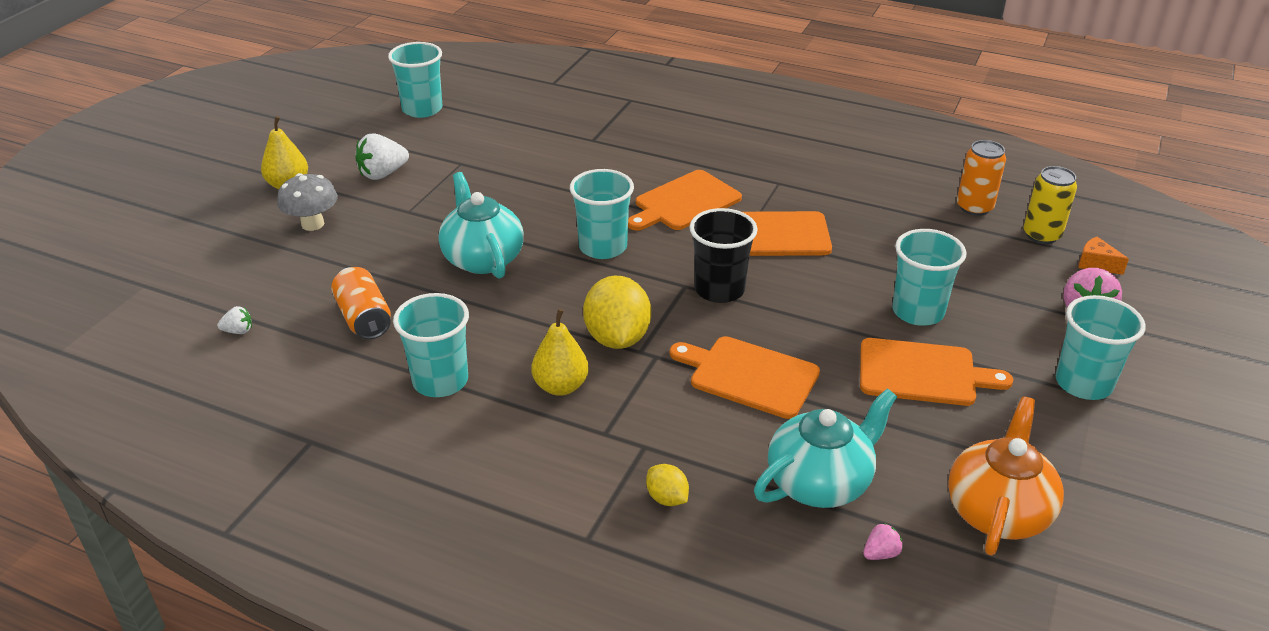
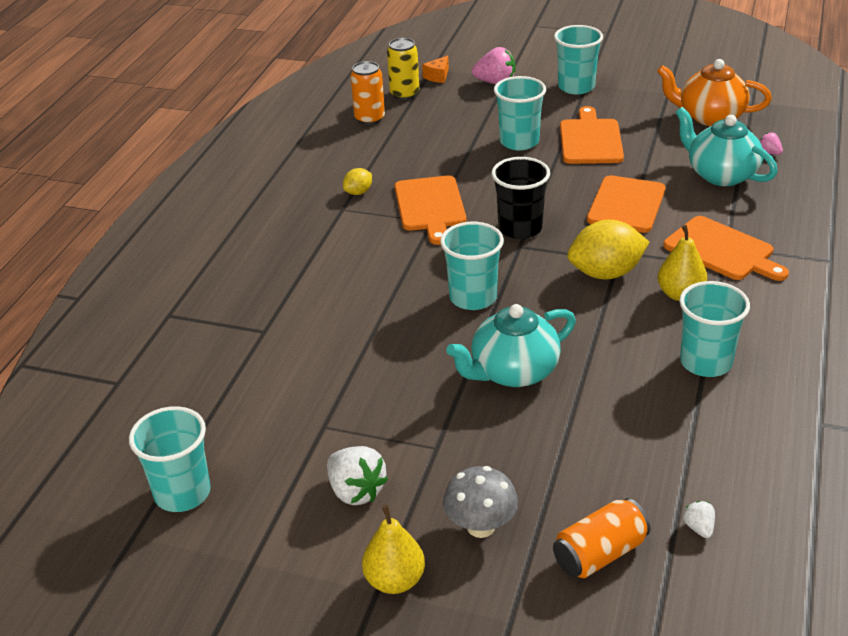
camera: 95 degrees left, 0 degrees up
orange can [331,267,391,339] -> orange can moved to [553,498,650,578]
orange cutting board [628,170,742,231] -> orange cutting board moved to [663,216,789,281]
yellow lemon [646,464,689,506] -> yellow lemon moved to [343,168,372,195]

